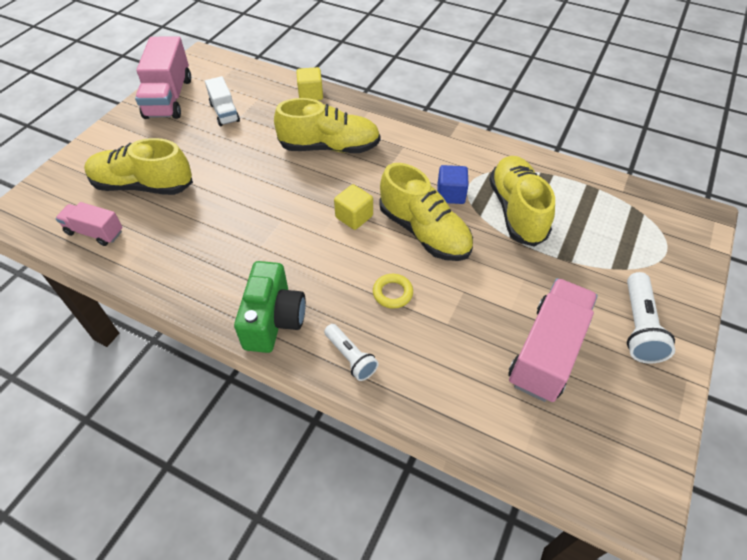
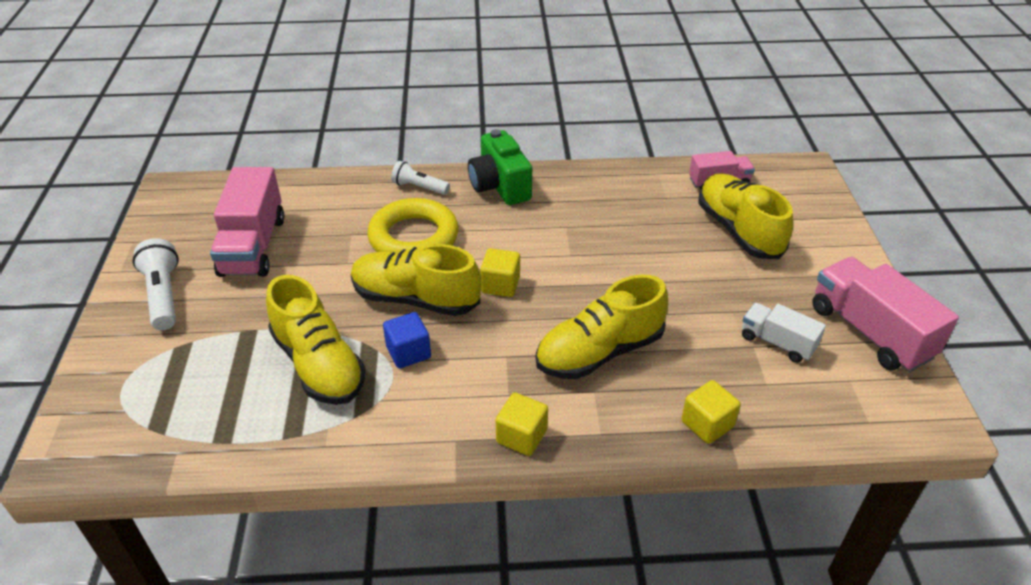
camera: 150 degrees right, 10 degrees down
yellow shoe [84,138,193,195] -> yellow shoe turned 90 degrees counterclockwise [698,173,793,259]
yellow ring [373,274,413,309] -> yellow ring [367,198,459,253], size x2.21
none -> yellow cube [496,393,548,456]

